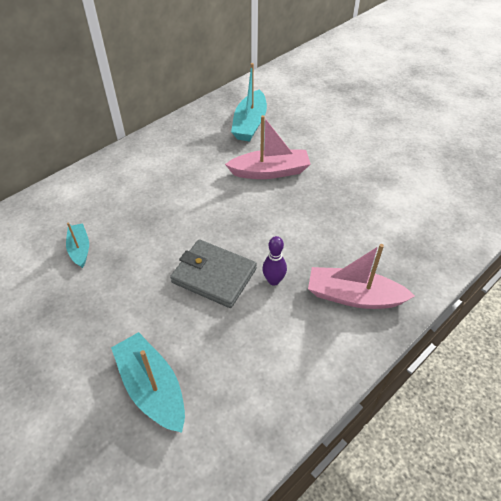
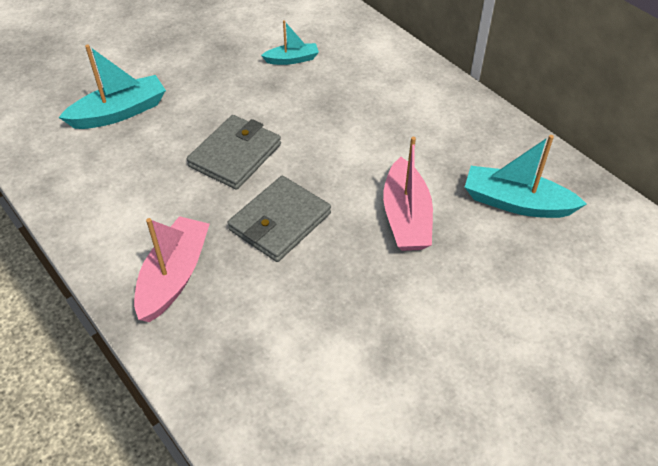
camera: 95 degrees right, 0 degrees up
purple bowling pin [262,236,287,286] -> none
none -> grey wallet [228,176,331,262]

